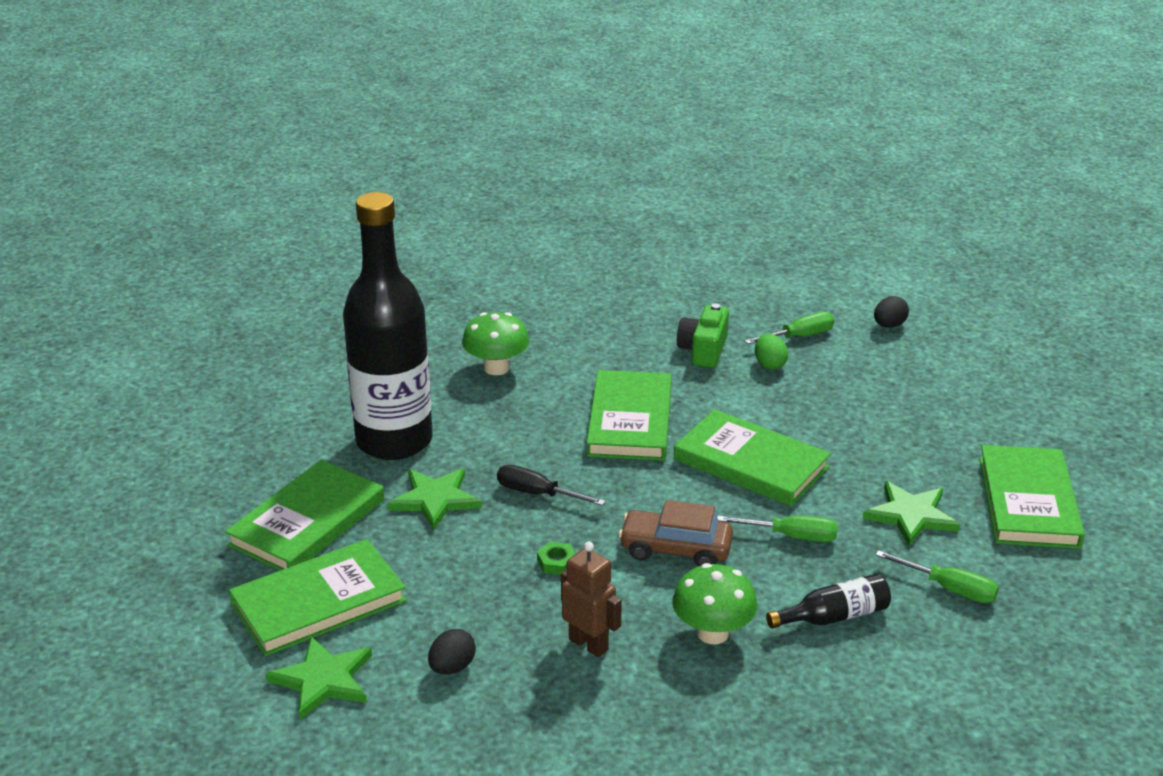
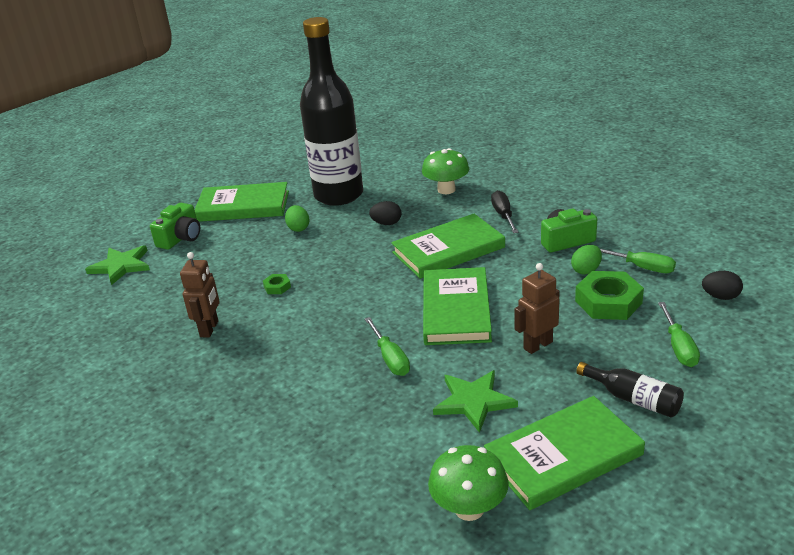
camera: 60 degrees right, 0 degrees up
green book [229,539,406,656] -> green camera [150,203,200,250]
green star [387,468,482,531] -> green egg [285,205,309,232]
black egg [428,629,476,674] -> black egg moved to [369,201,402,225]
black screwdriver [497,465,606,506] -> black screwdriver moved to [491,190,518,233]
brown car [619,500,733,566] -> none
green mushroom [672,563,757,644] -> green mushroom moved to [428,445,509,521]
black bottle [766,574,891,629] -> black bottle moved to [576,362,684,418]
green screwdriver [876,550,999,603] -> green screwdriver moved to [658,302,700,367]
none -> brown robot [514,263,560,354]
none -> green nut [575,271,644,320]

